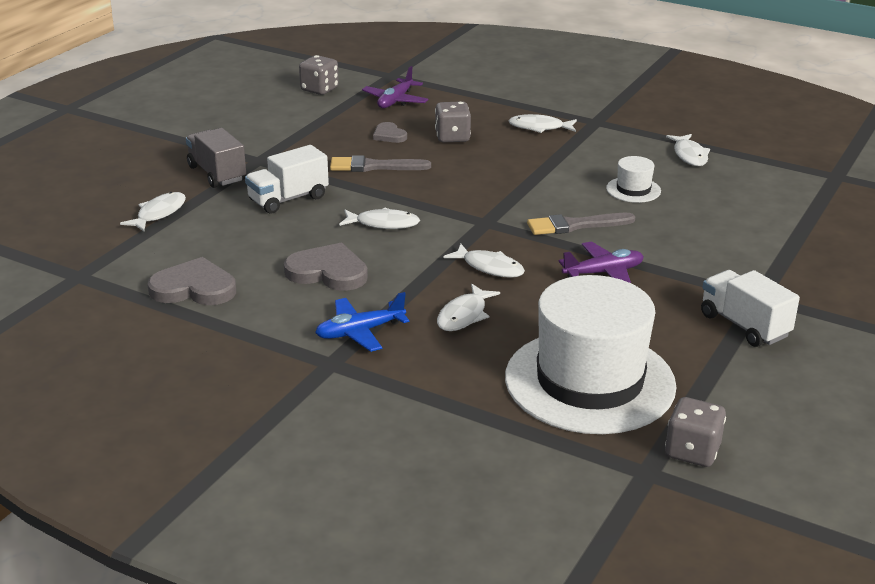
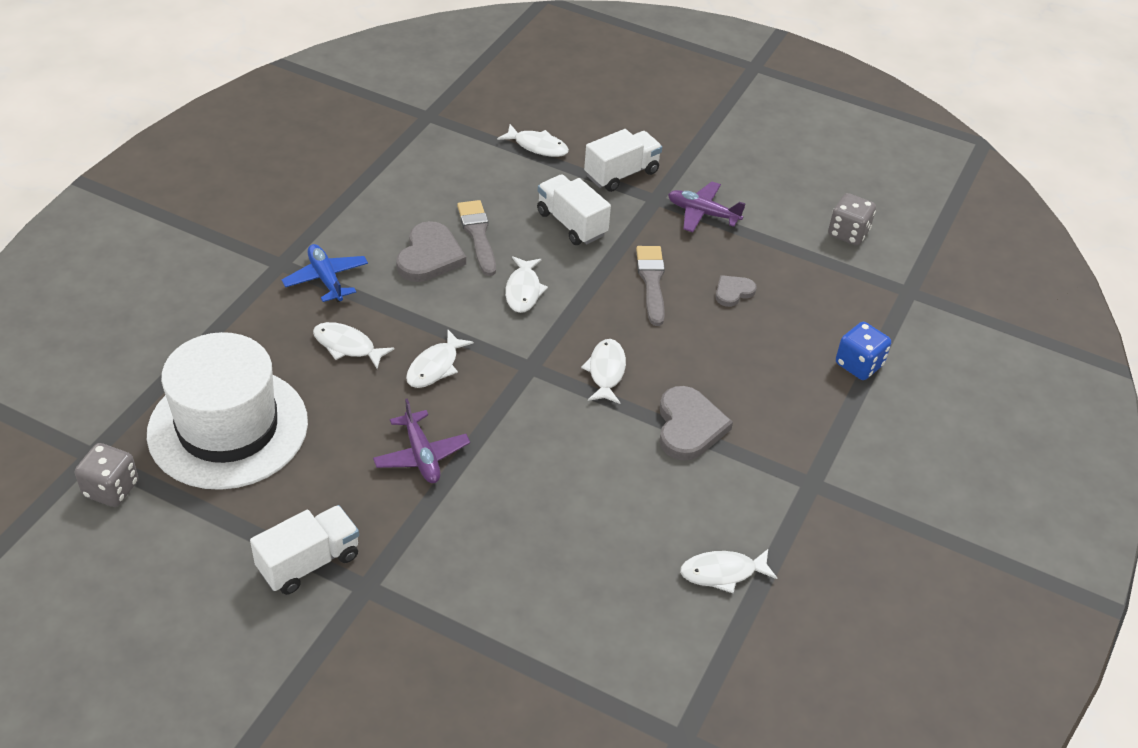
camera: 85 degrees right, 15 degrees up
grey heart [147,257,236,305] -> grey heart moved to [659,386,733,461]
grey truck [186,128,246,188] -> white truck [584,129,662,192]
purple plane [362,66,429,108] -> purple plane moved to [668,182,746,232]
grey dice [435,101,471,143] -> none
white fish [508,114,577,133] -> white fish moved to [581,339,626,404]
grey brush [527,213,635,235] -> grey brush moved to [457,200,496,276]
white hat [606,156,661,203] -> none
none -> blue dice [836,322,891,380]

